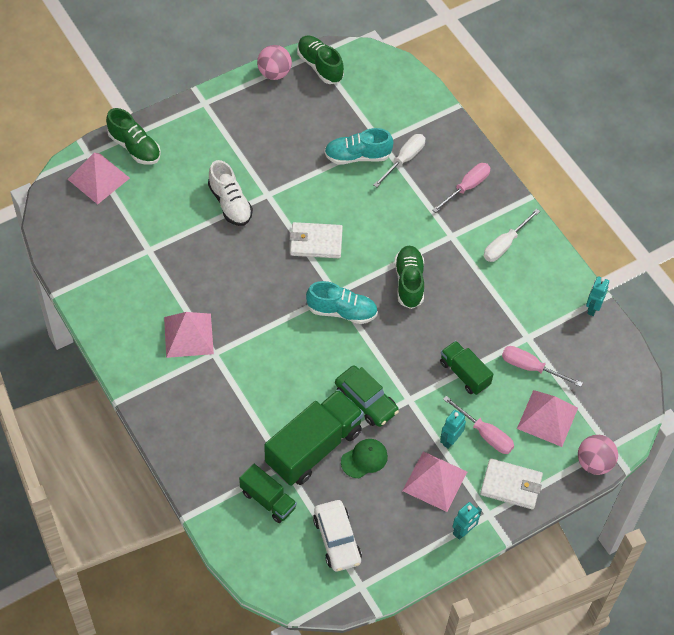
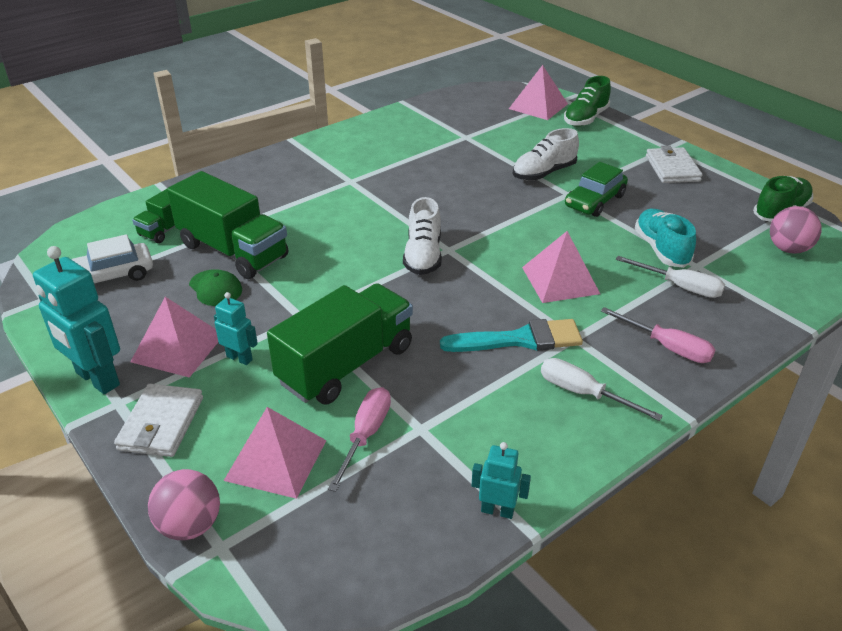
camera: 85 degrees right, 20 degrees down
pink pyramid [164,312,214,358] -> pink pyramid moved to [522,231,600,303]
pink ball [257,45,292,80] -> pink ball moved to [770,206,822,254]
white wallet [290,222,343,258] -> white wallet moved to [646,146,703,183]
turquoise shoe [306,281,378,324] -> white shoe [403,197,442,275]
green car [335,365,399,427] -> green car moved to [565,162,628,217]
green shoe [394,246,424,309] -> none
green truck [440,341,494,395] -> green truck [267,283,413,404], size x1.78
pink screwdriver [443,396,514,454] -> none
turquoise robot [453,502,482,540] -> turquoise robot [33,246,120,394], size x1.87
none -> turquoise brush [440,319,583,352]

